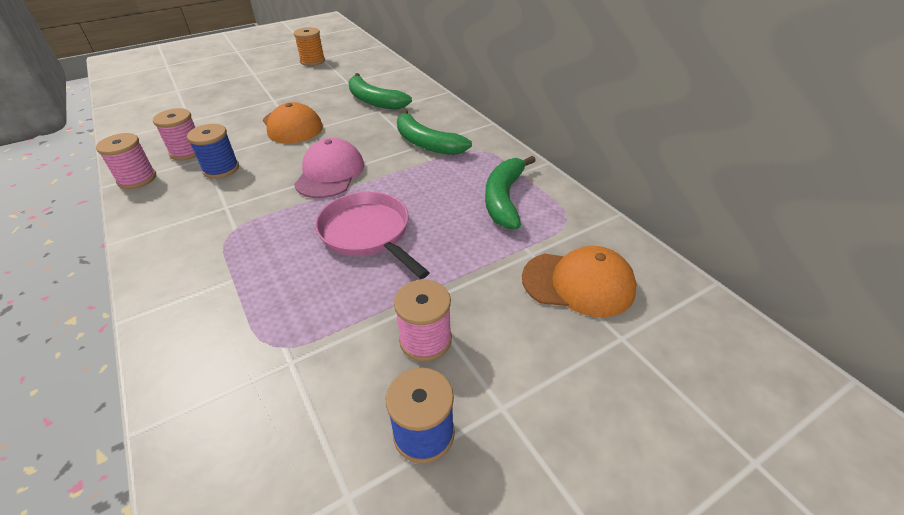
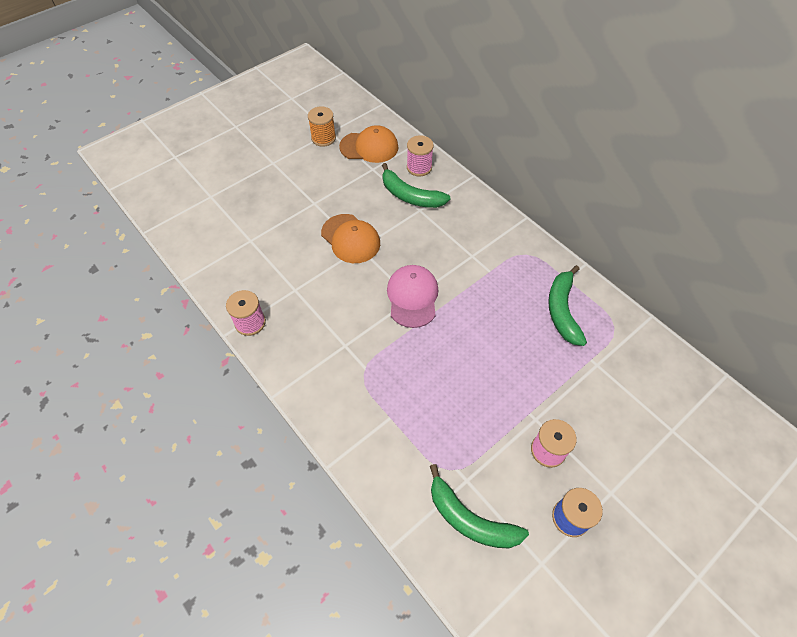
camera: 10 degrees left, 15 degrees up
pink spool [153,108,196,160] -> pink spool moved to [407,135,434,176]
blue spool [187,124,239,179] -> none
pink pan [315,192,430,279] -> none
green banana [397,109,472,155] -> green banana moved to [430,464,529,548]
orange cap [522,246,637,317] -> orange cap moved to [339,125,398,163]

